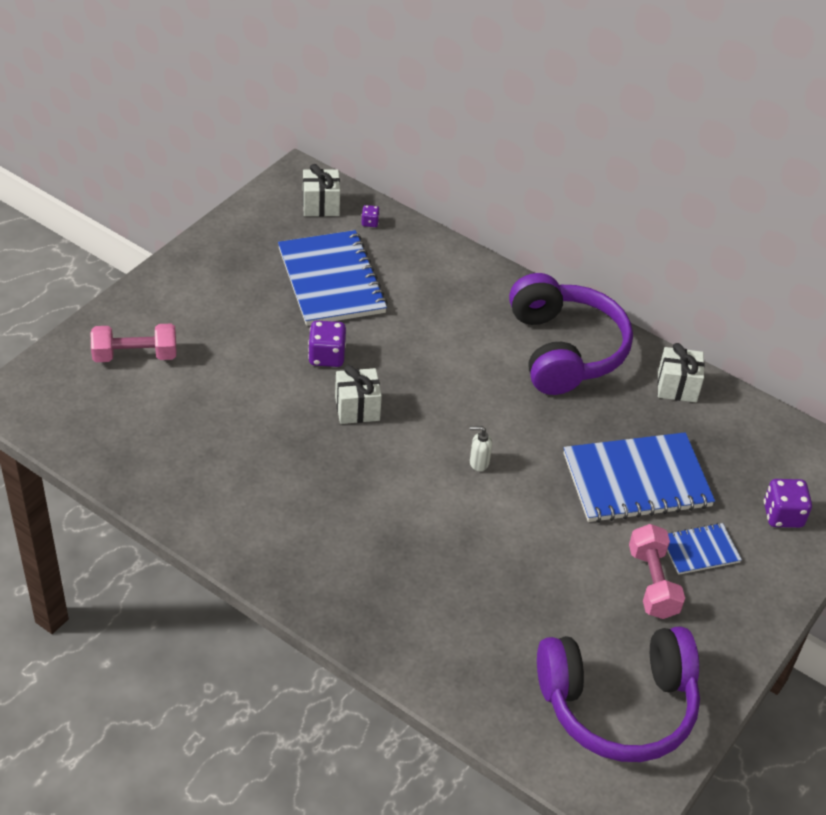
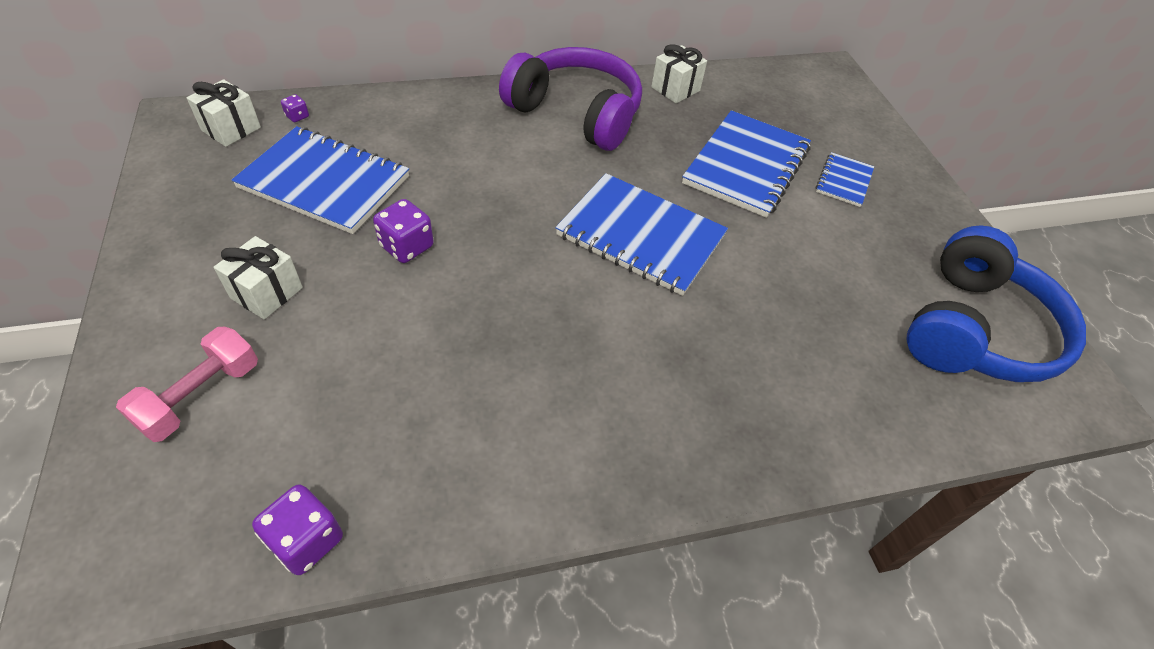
camera: 50 degrees left, 5 degrees up
white gift [335,365,382,424] -> white gift moved to [214,236,303,319]
white soap dispenser [470,426,492,471] -> blue notebook [555,173,728,296]
purple headphones [537,627,700,762] -> blue headphones [907,225,1086,382]
pink dumbbell [629,524,685,619] -> none
purple dice [764,479,812,528] -> purple dice moved to [252,484,343,575]

